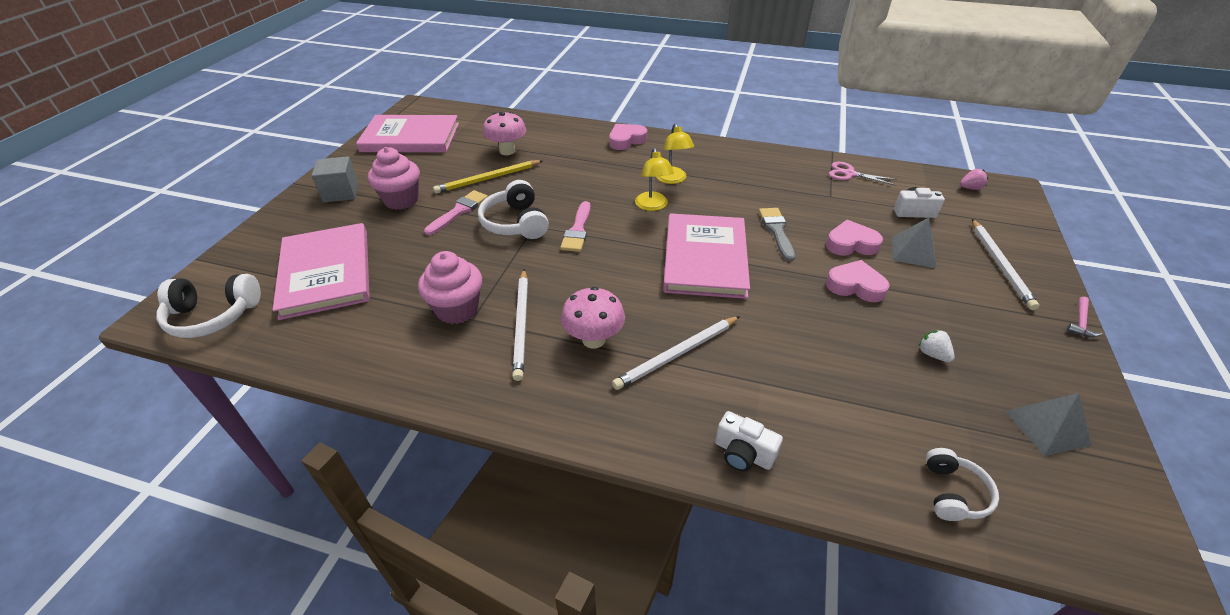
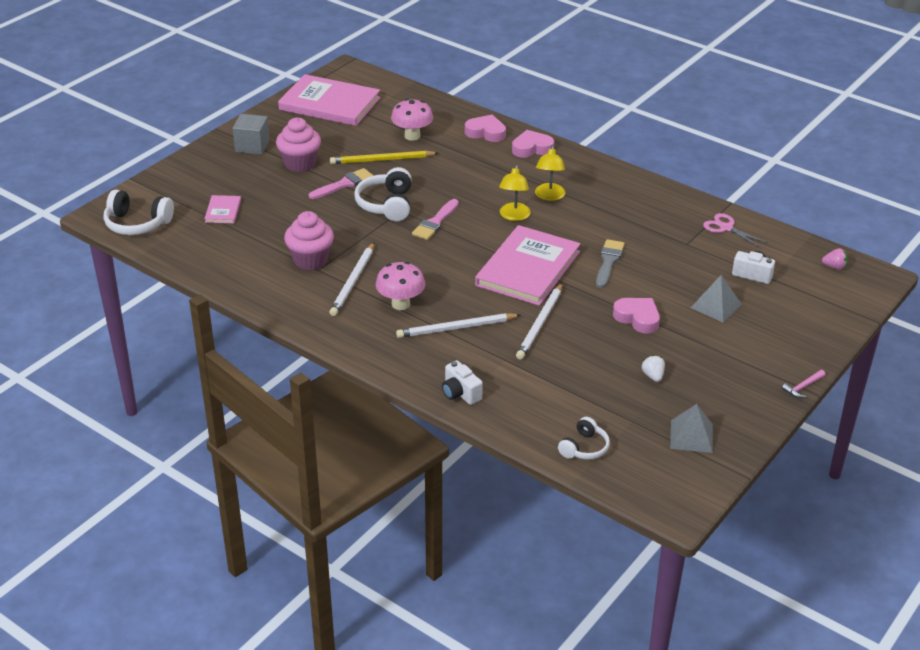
camera: 20 degrees right, 5 degrees down
pink book [273,223,370,320] -> pink book [205,195,241,224], size x0.44
pink heart [826,220,883,256] -> pink heart moved to [465,115,506,142]
white pencil [972,219,1039,310] -> white pencil moved to [516,283,562,359]

